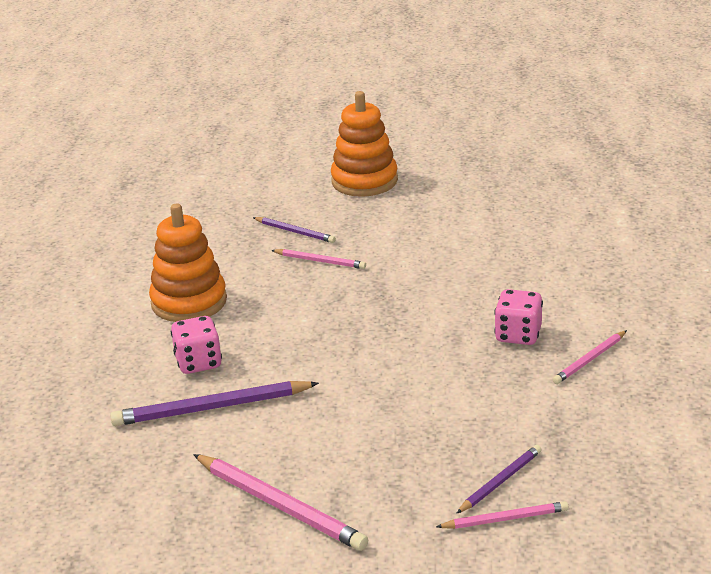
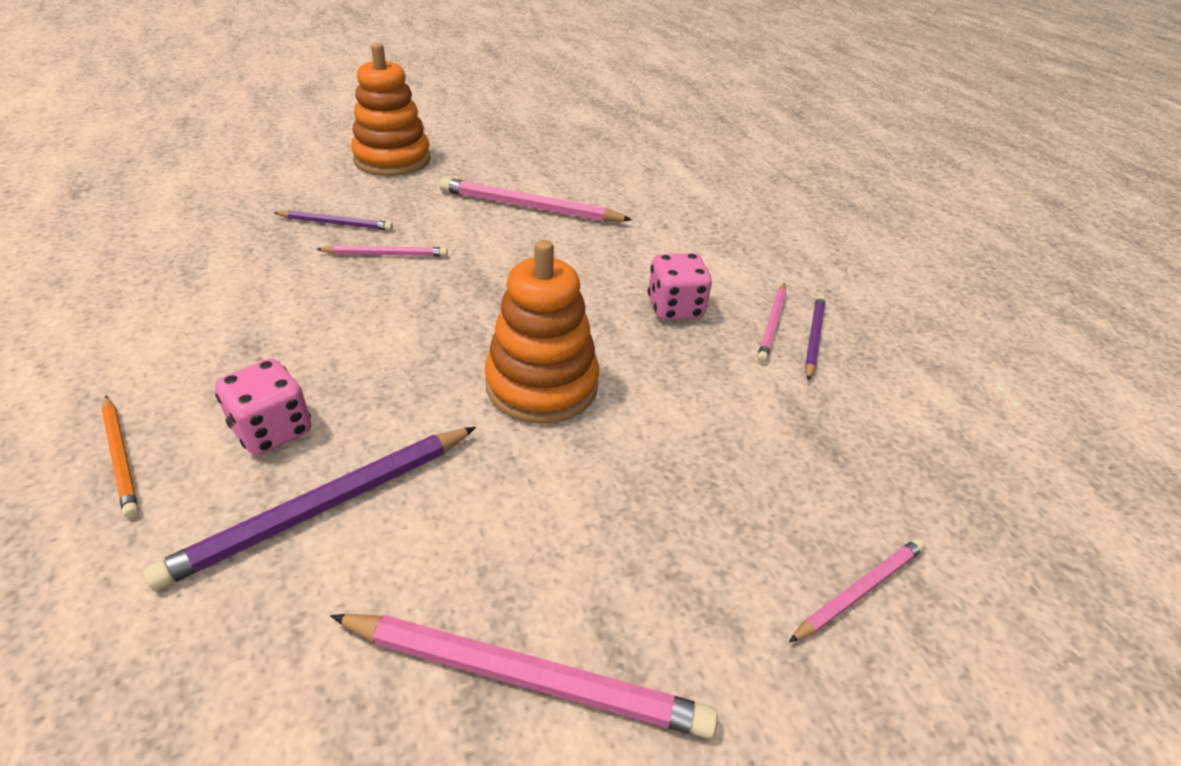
camera: 30 degrees left, 10 degrees up
orange stacking toy [149,203,227,322] -> orange stacking toy moved to [484,240,599,424]
purple pencil [456,445,542,514] -> purple pencil moved to [805,295,825,381]
none -> orange pencil [101,396,139,518]
none -> pink pencil [439,177,632,222]

